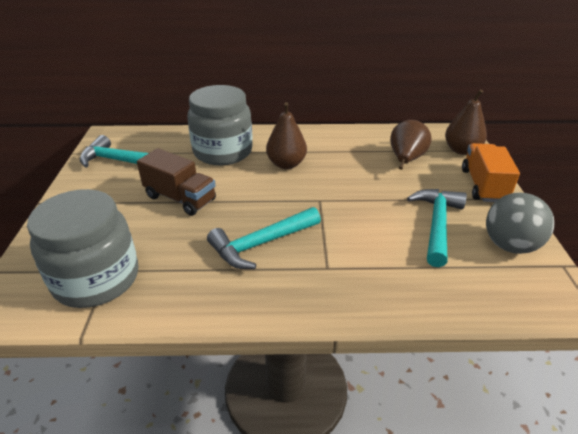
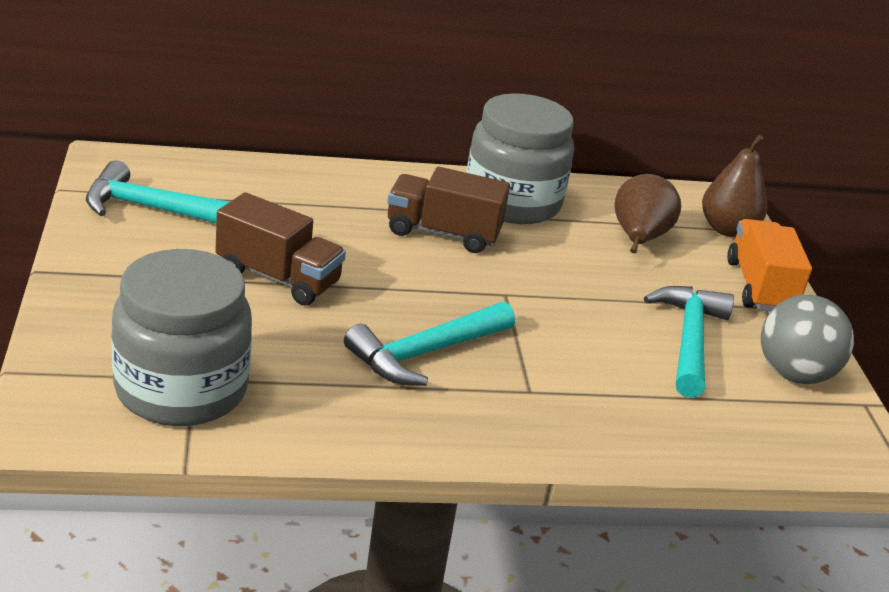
camera: 10 degrees left, 5 degrees down
grey jar [188,85,253,165] -> grey jar moved to [466,93,574,224]
brown pear [266,102,307,169] -> brown truck [387,167,510,253]

